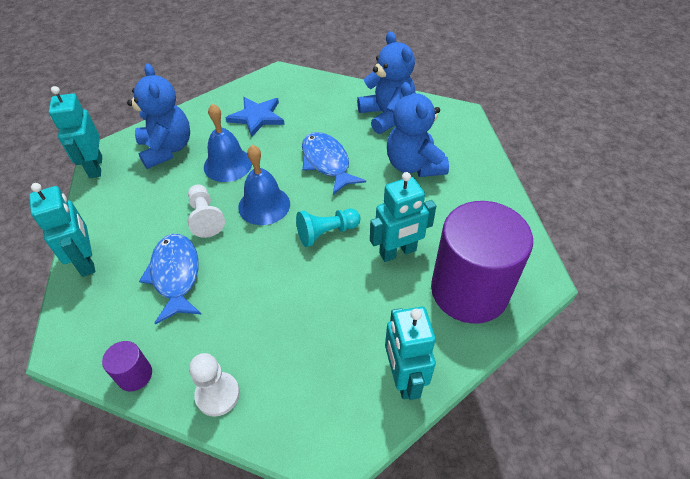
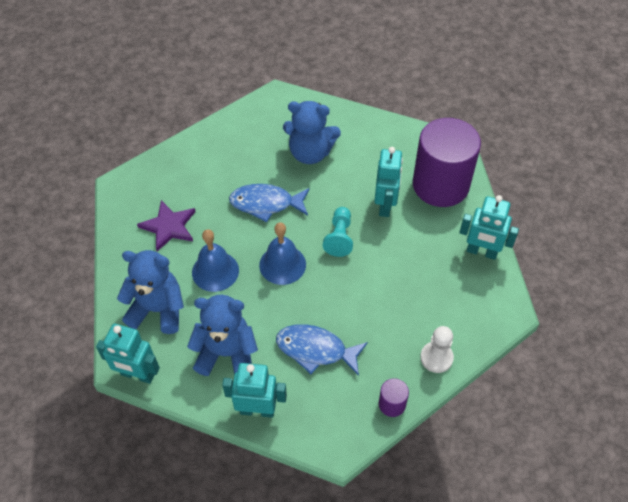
camera: 60 degrees left, 5 degrees up
white pawn [188,185,225,238] -> none
blue star [226,97,285,138] -> purple star [137,200,196,251]
blue teddy bear [357,31,415,134] -> blue teddy bear moved to [187,295,258,376]

